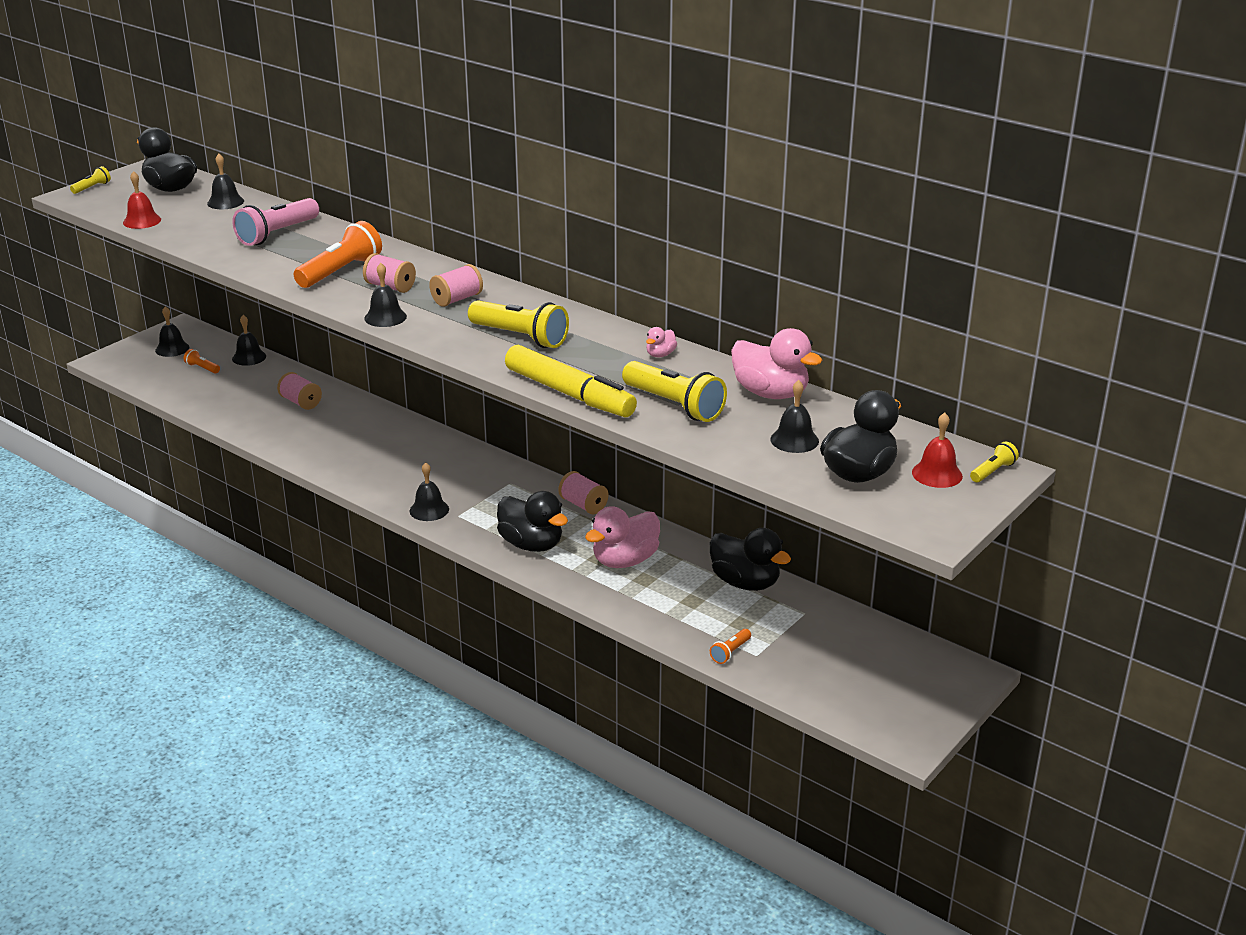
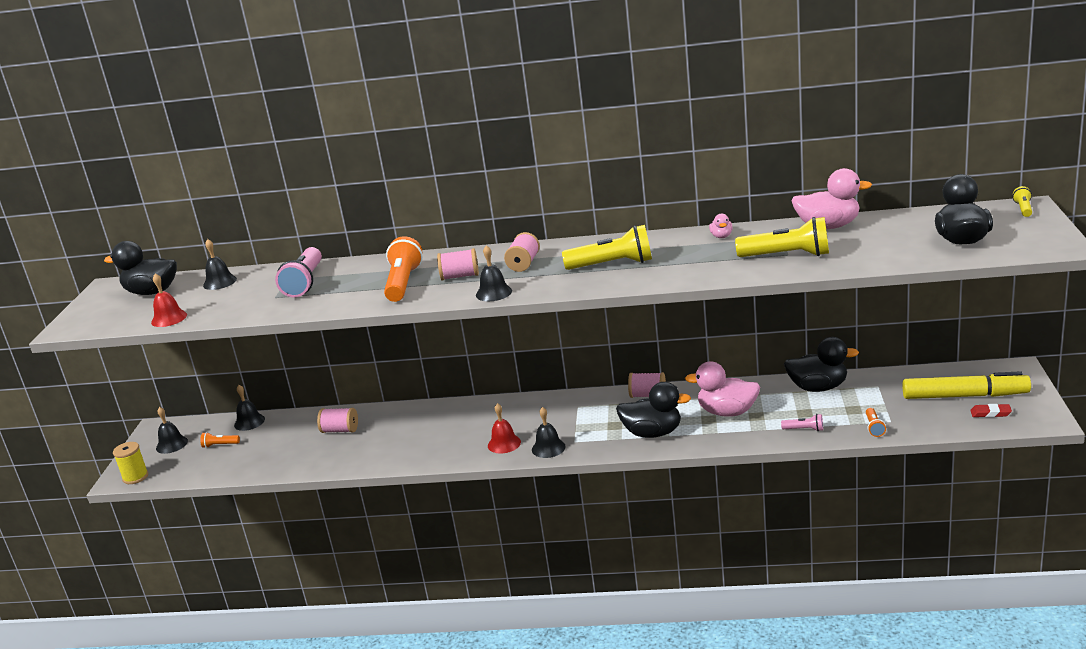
camera: 30 degrees left, 5 degrees down
yellow flashlight [70,166,111,194] -> none
yellow marker [505,345,637,417] -> yellow marker moved to [902,371,1031,399]
pink duck [585,506,660,568] -> pink duck turned 90 degrees clockwise [685,361,760,417]
black bell [770,380,819,453] -> none
red bell [912,413,963,488] -> red bell moved to [488,403,521,454]
none -> yellow spool [113,442,148,484]
none -> pink flashlight [781,414,823,431]
none -> red eraser [970,404,1012,417]

